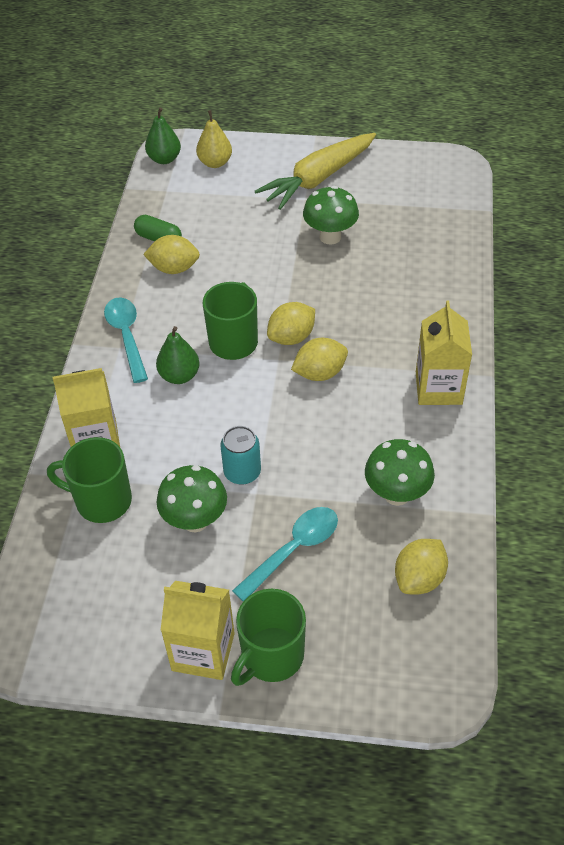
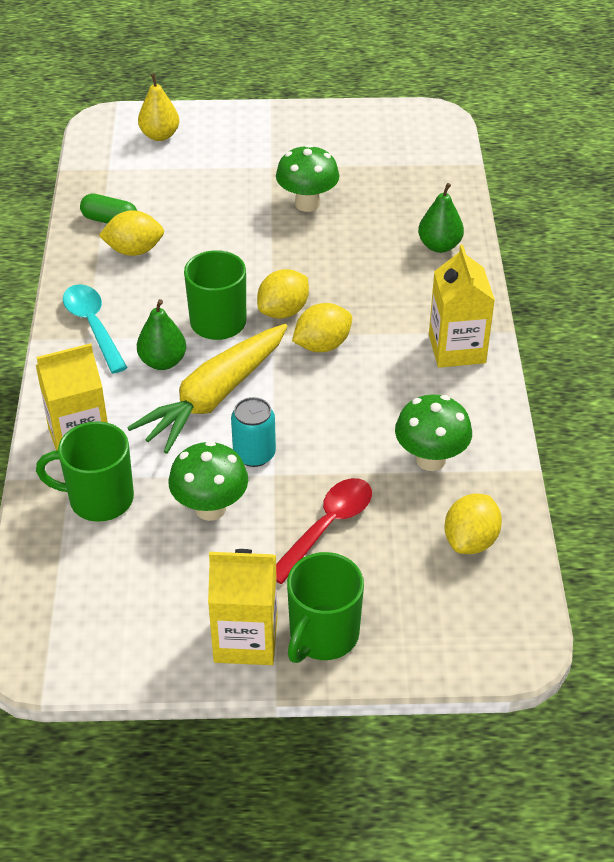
camera: 10 degrees left, 5 degrees down
green pear [145,107,181,164] -> green pear moved to [418,183,464,253]
turquoise spoon [232,507,338,602] -> red spoon [276,478,372,584]
yellow carrot [255,133,376,210] -> yellow carrot moved to [127,324,288,454]

